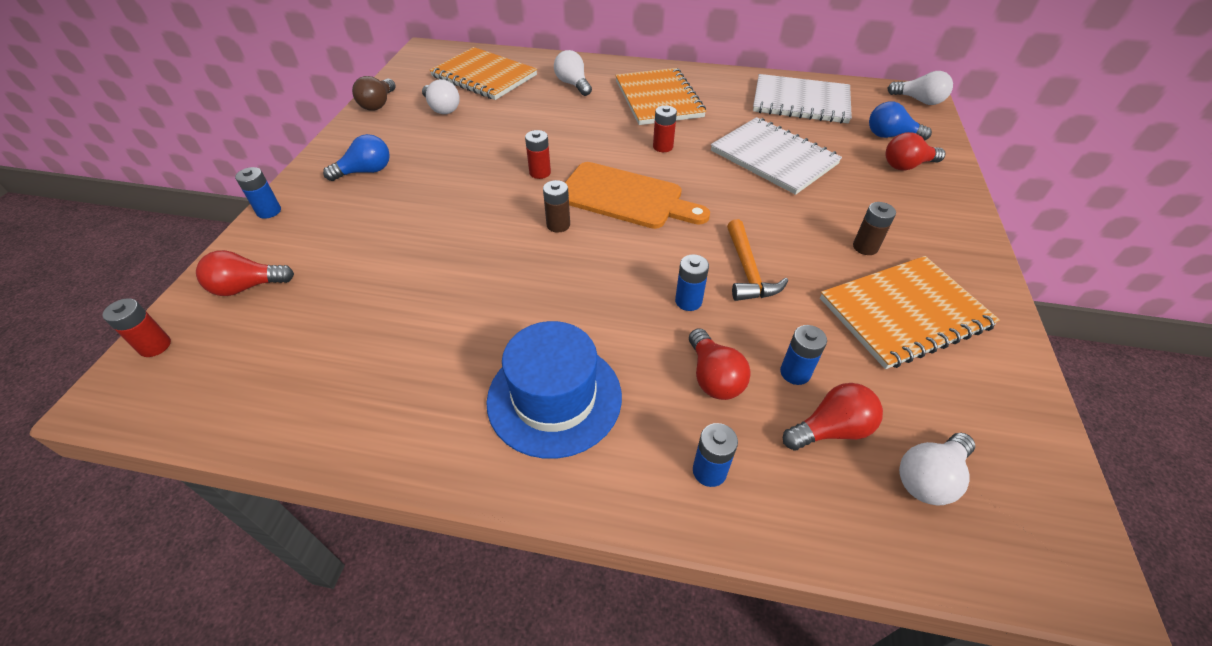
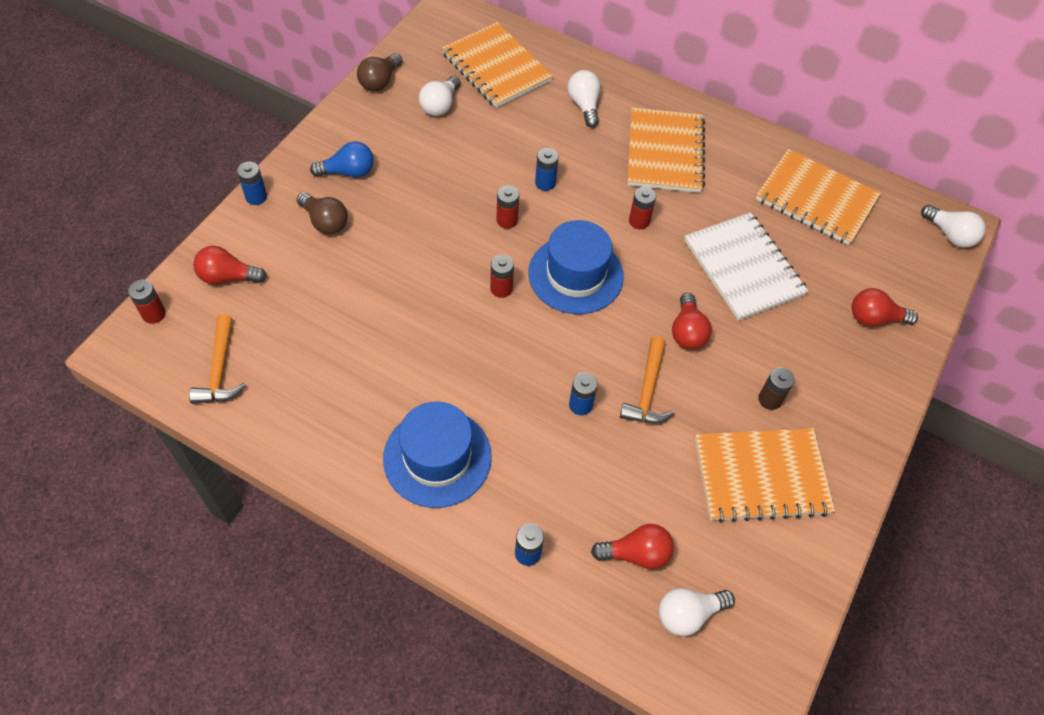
camera: 15 degrees right, 10 degrees up
white light bulb [422,79,460,114] -> white light bulb turned 45 degrees clockwise [419,76,461,116]
brown battery [543,180,570,233] -> red battery [490,255,514,298]
orange cutting board [565,162,710,229] -> blue hat [528,220,624,314]
red light bulb [689,328,751,400] -> red light bulb moved to [672,293,712,350]
white notebook [753,74,852,123] -> orange notebook [756,149,881,245]
blue battery [780,325,827,385] -> blue battery moved to [535,148,559,191]
blue light bulb [869,101,932,140] -> none
none -> orange hammer [189,314,246,404]
none -> brown light bulb [297,192,348,234]

